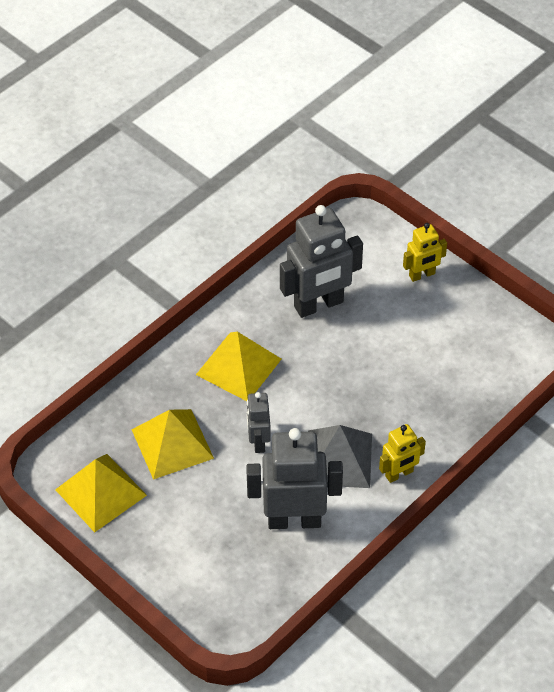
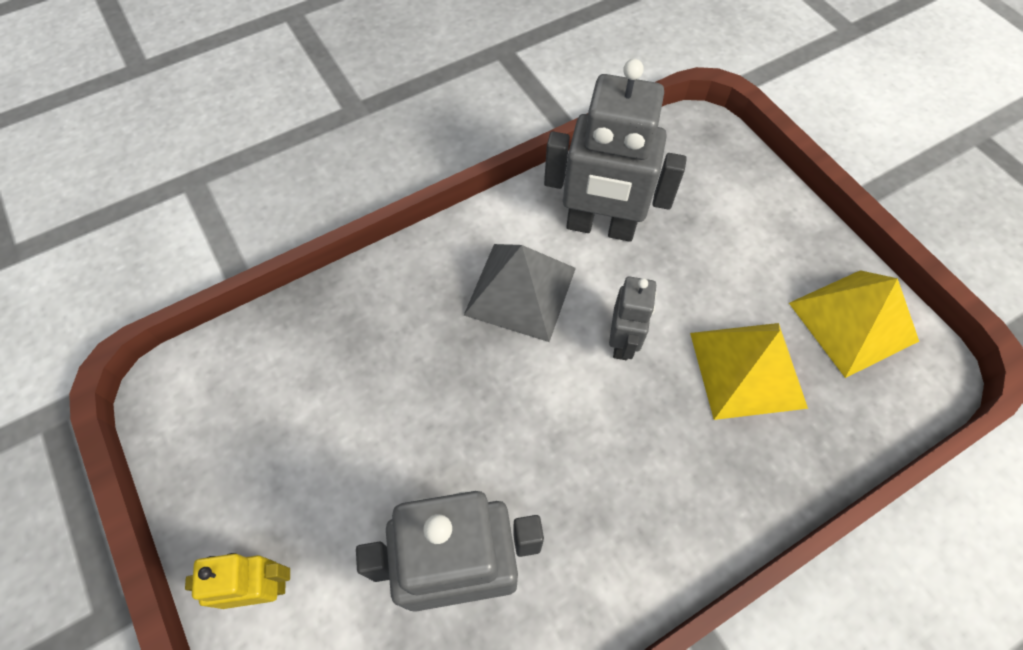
camera: 165 degrees left, 10 degrees up
yellow pyramid [196,332,281,401] -> none
yellow robot [379,424,426,483] -> none

